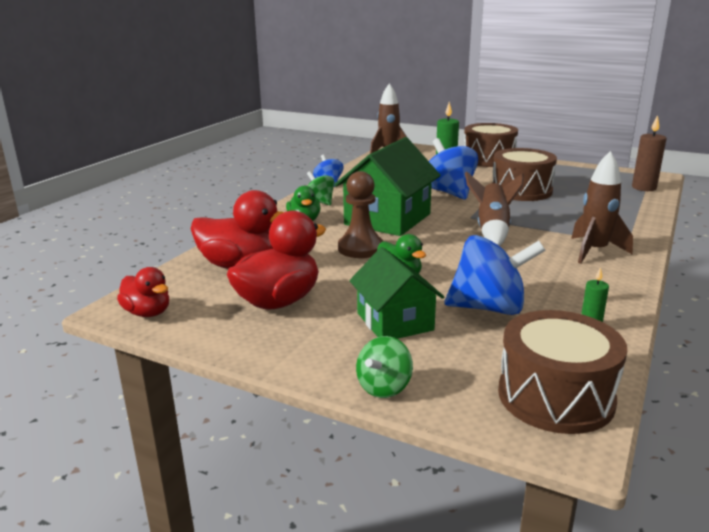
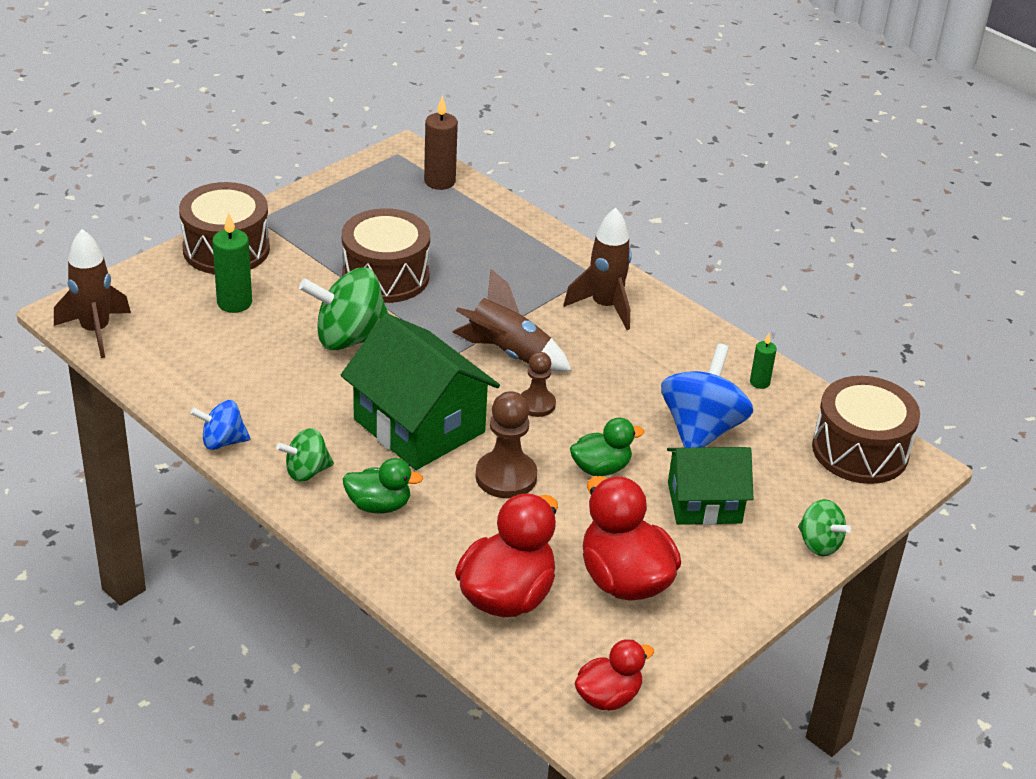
camera: 75 degrees left, 15 degrees up
blue spinning top [429,138,478,200] -> green spinning top [299,267,389,350]
none -> brown pawn [521,352,556,417]

